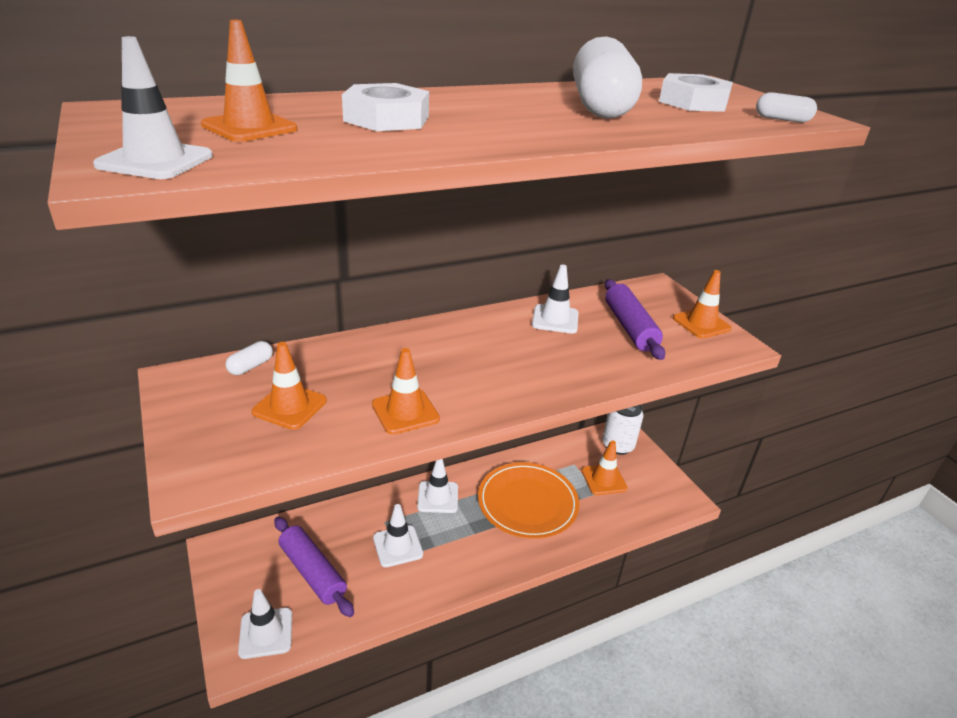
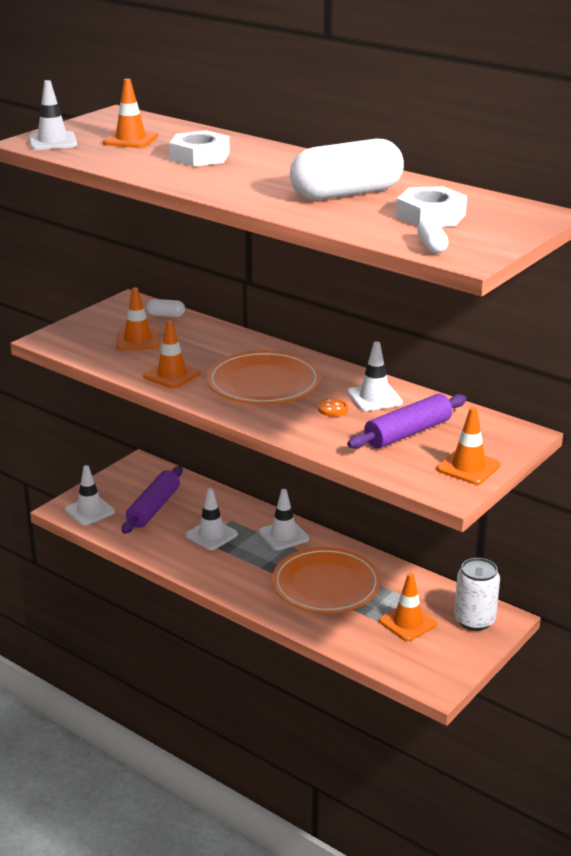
camera: 65 degrees right, 5 degrees down
none -> orange plate [206,350,321,404]
none -> orange button [318,399,348,417]

